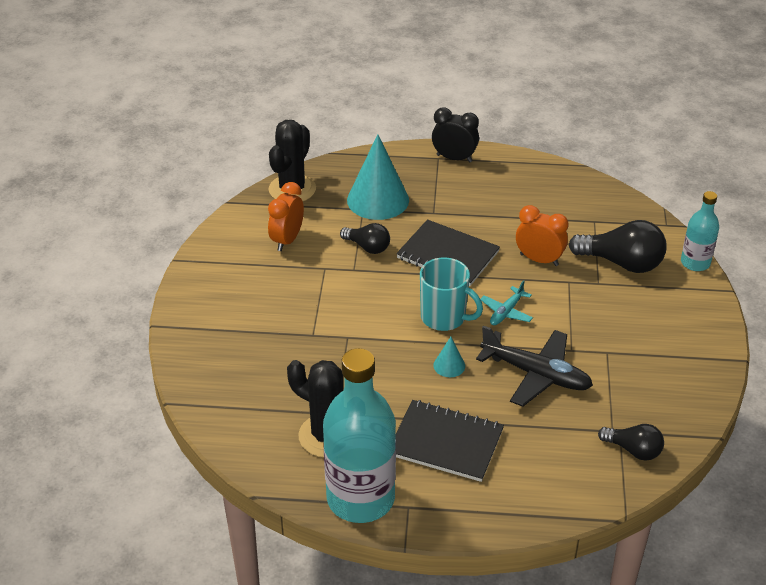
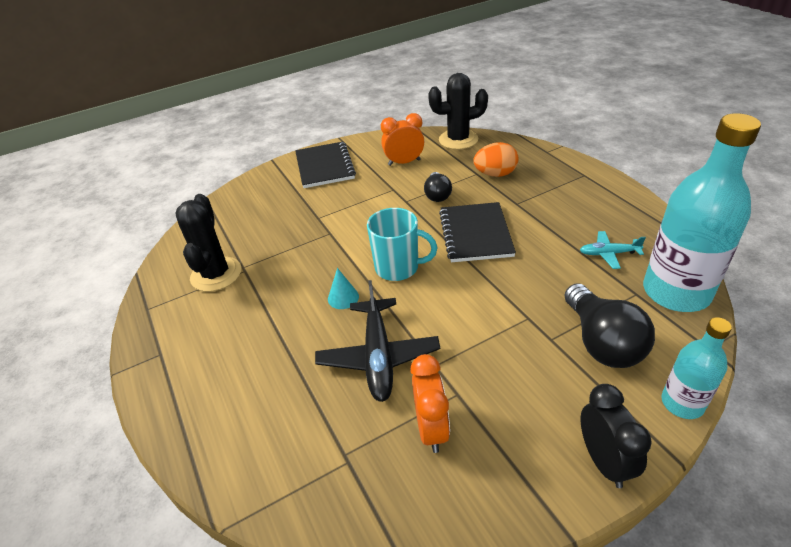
camera: 60 degrees right, 0 degrees up
turquoise bottle [323,348,396,523] -> turquoise bottle moved to [643,113,761,312]
turquoise cone [347,134,409,220] -> orange egg [473,142,519,177]
black notebook [396,400,504,482] -> black notebook moved to [295,142,356,188]
turquoise mug [420,257,483,331] -> turquoise mug turned 75 degrees counterclockwise [367,208,437,281]
black clock [432,108,479,162] -> black clock moved to [581,384,652,488]
turquoise plane [481,280,533,325] -> turquoise plane moved to [580,231,646,269]
orange clock [516,205,568,266] -> orange clock moved to [410,354,450,453]
black light bulb [598,424,664,460] -> none

